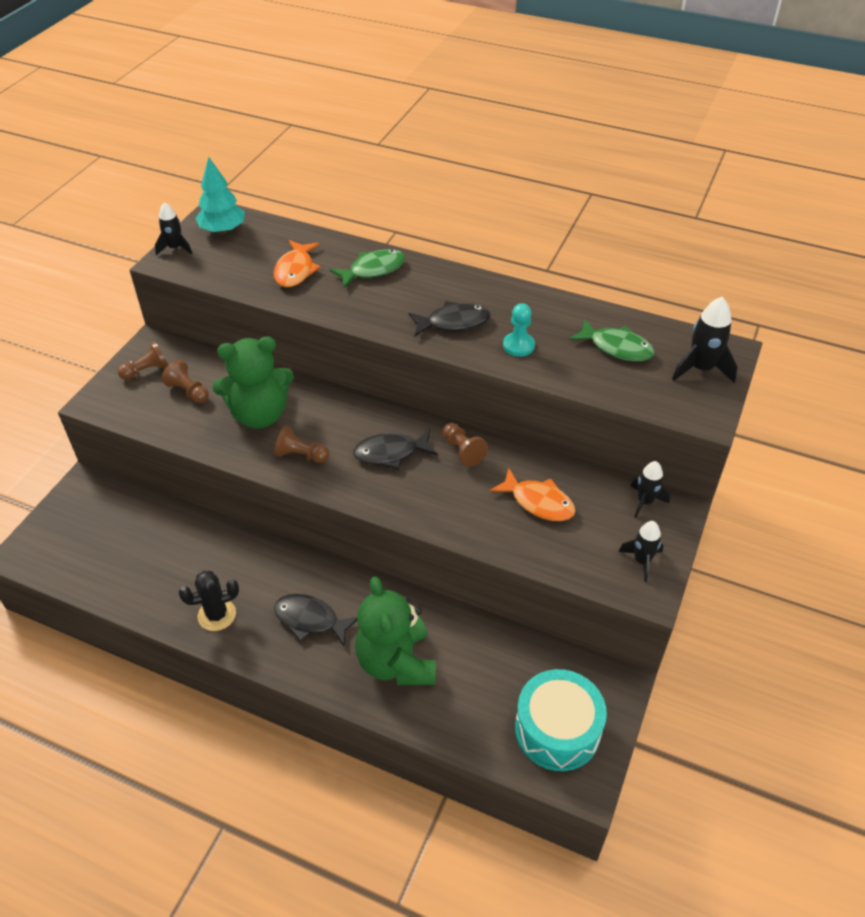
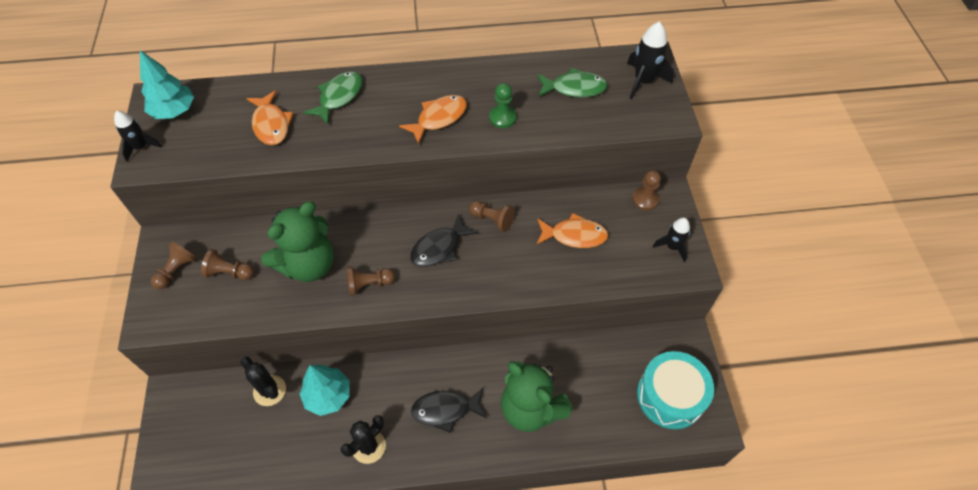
camera: 30 degrees left, 10 degrees up
black fish [408,301,490,336] -> orange fish [399,95,467,145]
turquoise pawn [503,303,535,357] -> green pawn [489,83,517,128]
black rocket [631,461,670,518] -> brown pawn [632,170,661,211]
none -> black cactus [240,356,286,406]
none -> turquoise tree [299,365,350,416]

